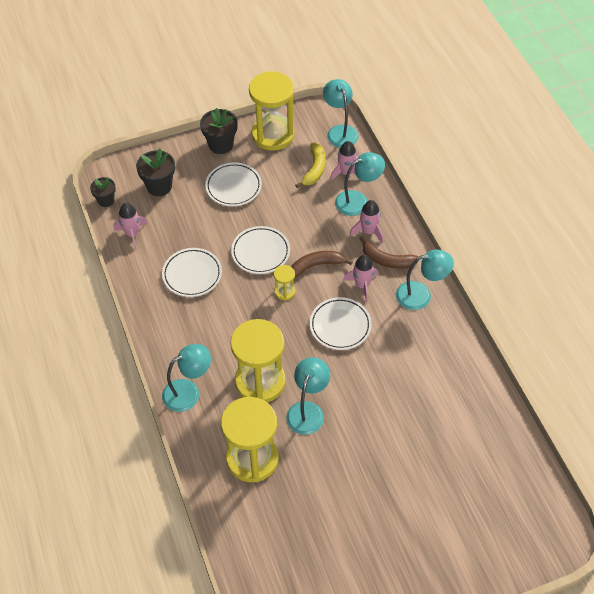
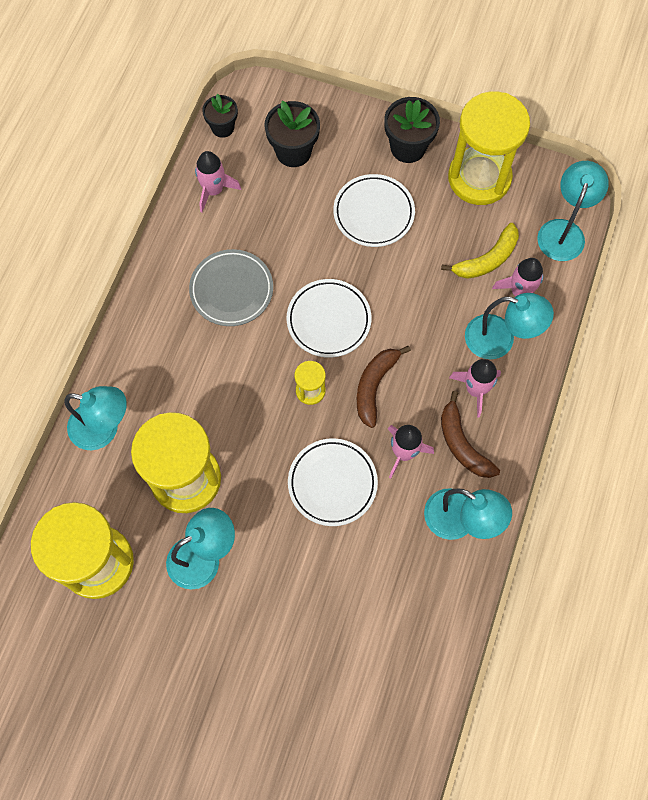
camera: 40 degrees right, 15 degrees up
white plate [162,248,222,297] -> grey plate [189,249,273,326]
brown banana [291,251,353,278] -> brown banana turned 90 degrees counterclockwise [357,346,411,428]

